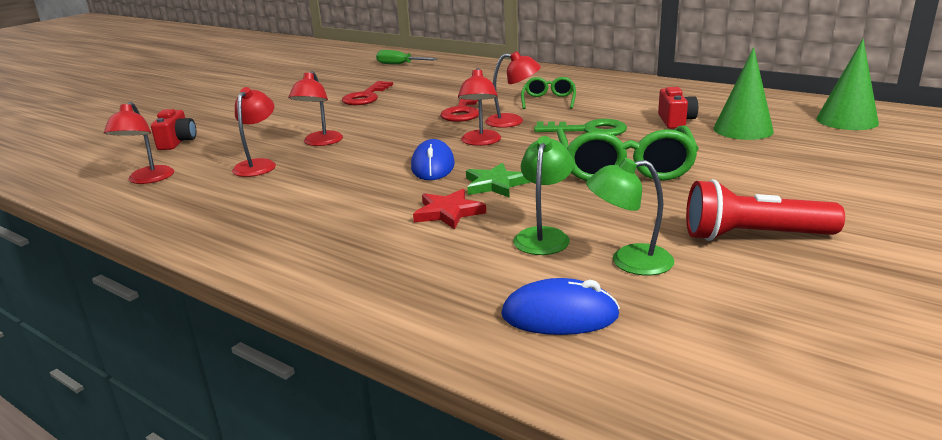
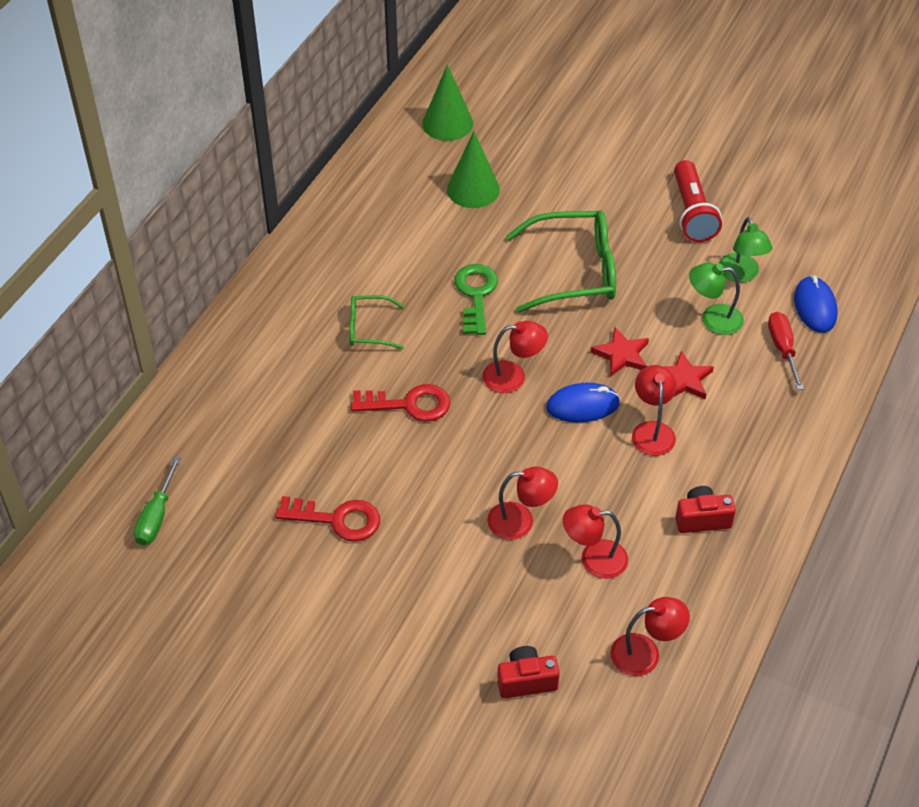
camera: 100 degrees left, 25 degrees up
green star [466,163,530,198] -> red star [591,327,649,377]
red lamp [485,51,541,128] -> red lamp moved to [632,365,677,456]
red camera [658,87,698,129] -> red camera moved to [675,486,736,533]
none -> red screwdriver [768,312,804,390]

